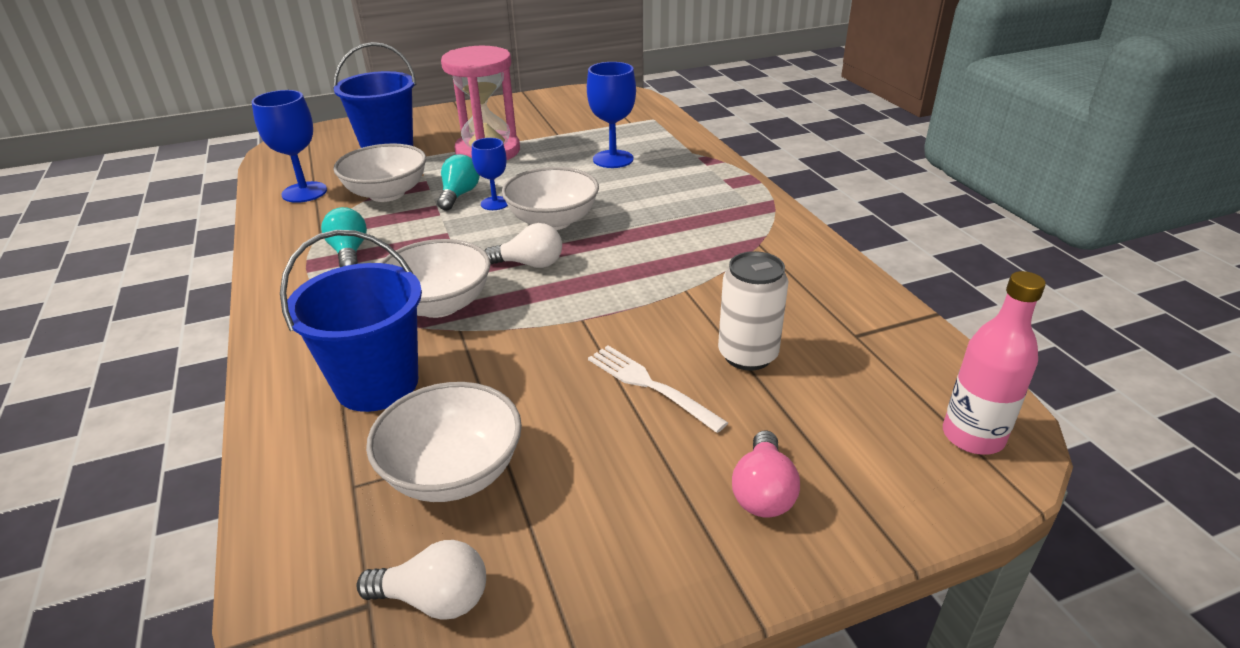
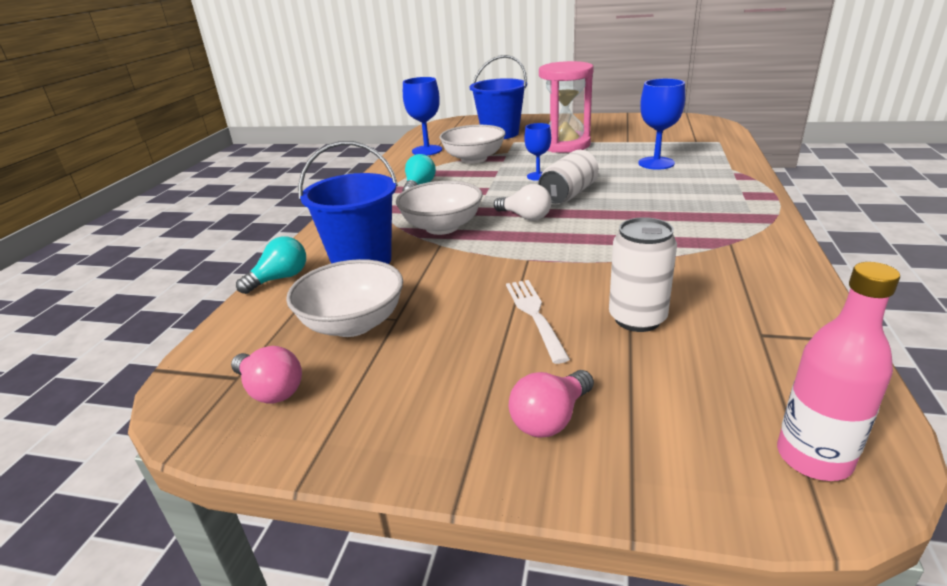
camera: 35 degrees right, 5 degrees down
white light bulb [356,540,486,620] -> pink light bulb [231,346,302,404]
turquoise light bulb [437,154,480,211] -> turquoise light bulb moved to [236,237,306,294]
white bowl [502,167,599,230] -> white can [538,150,599,204]

